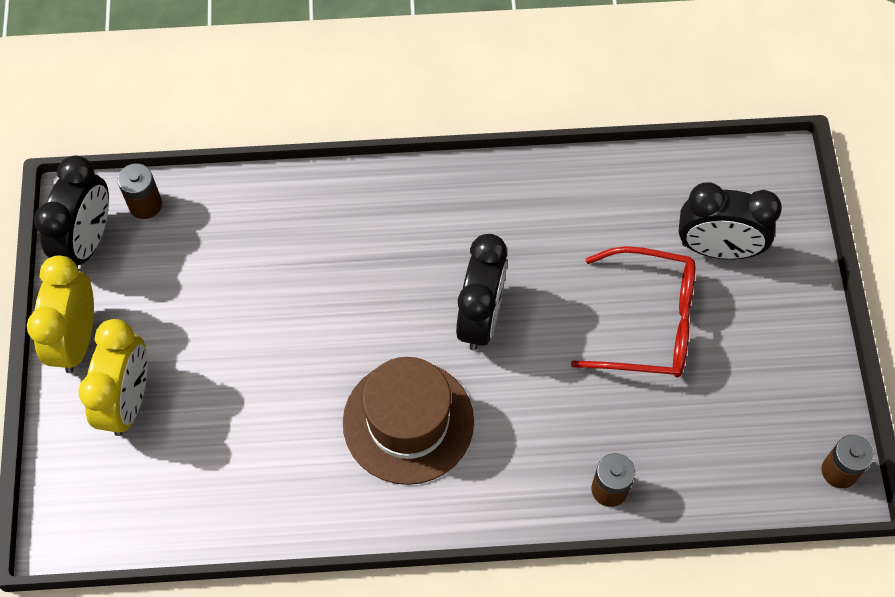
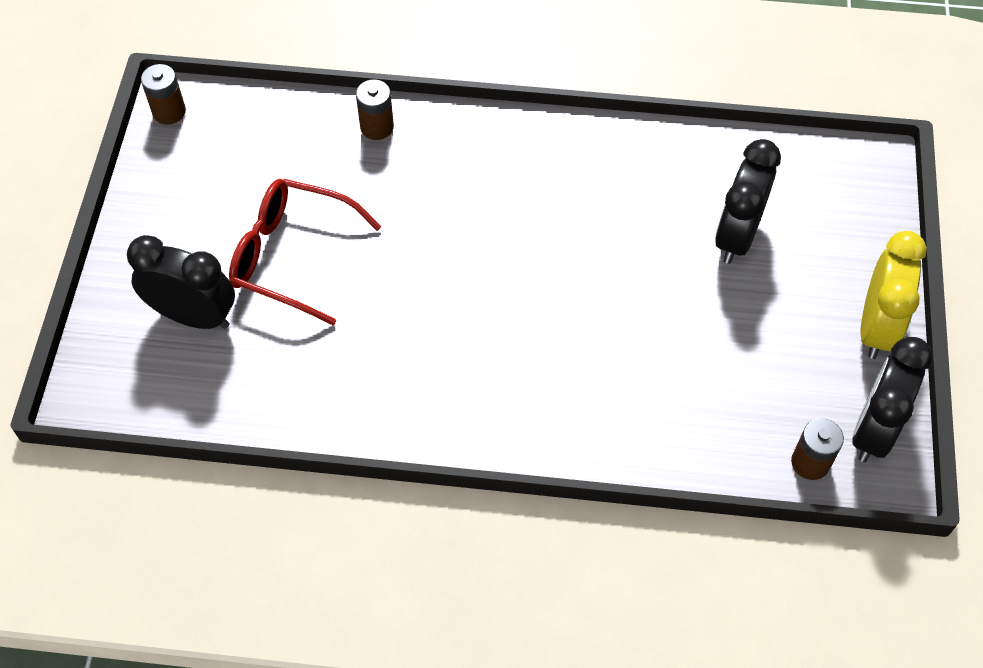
camera: 170 degrees left, 5 degrees down
yellow clock [78,319,147,436] -> none
brown hat [343,357,474,485] -> none
black clock [456,234,507,350] -> black clock moved to [715,139,781,264]

